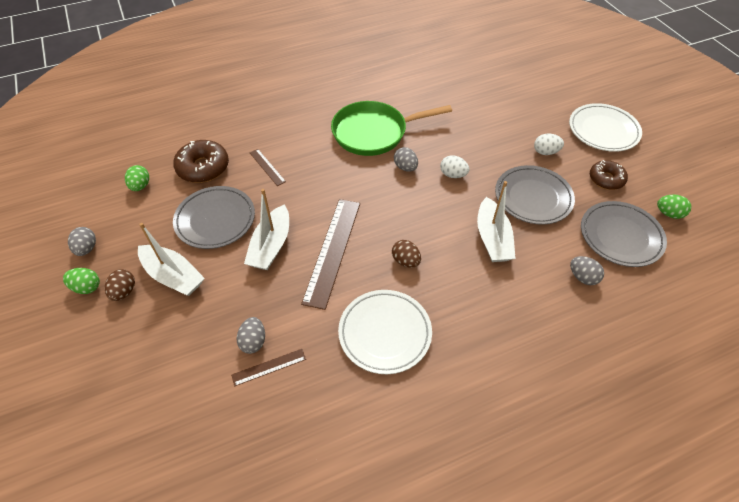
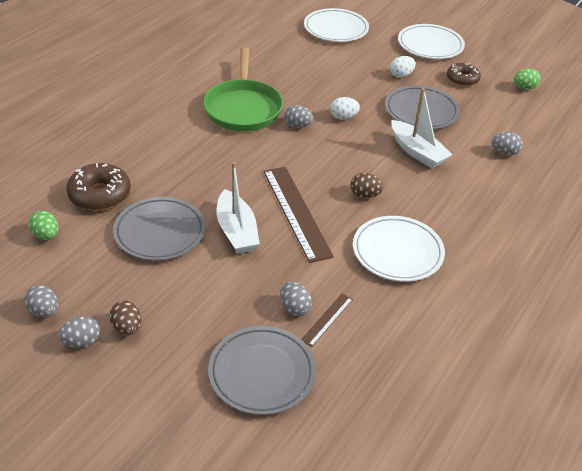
camera: 35 degrees left, 10 degrees down
green egg [63,268,100,294] -> grey egg [58,316,100,348]
white boat [138,223,205,296] -> none
brown ruler [250,149,286,186] -> none
green pan [331,101,452,156] -> green pan turned 45 degrees counterclockwise [203,47,283,131]
grey plate [581,201,667,267] -> grey plate moved to [208,326,316,415]
none -> white plate [304,8,369,42]

